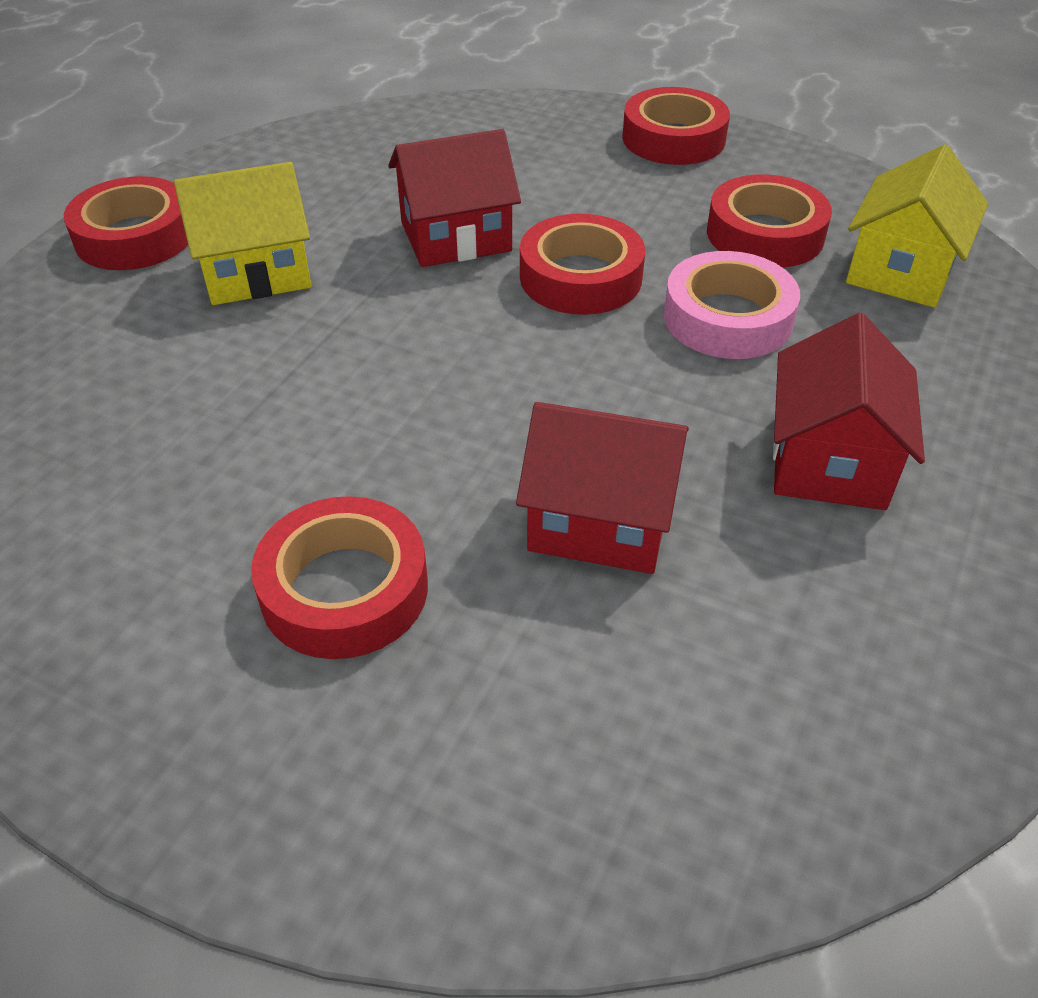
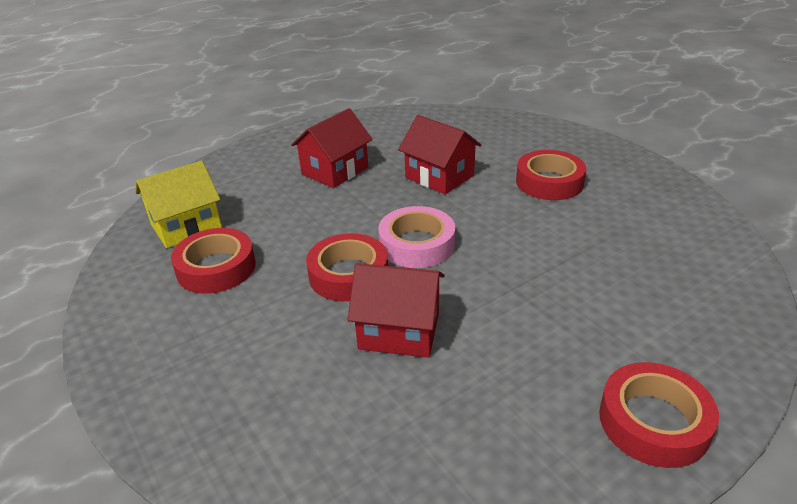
camera: 150 degrees left, 10 degrees down
yellow house [174,162,311,305] -> none
red tape [622,87,730,165] -> none
pink tape [664,251,800,359] -> pink tape moved to [378,206,455,268]

